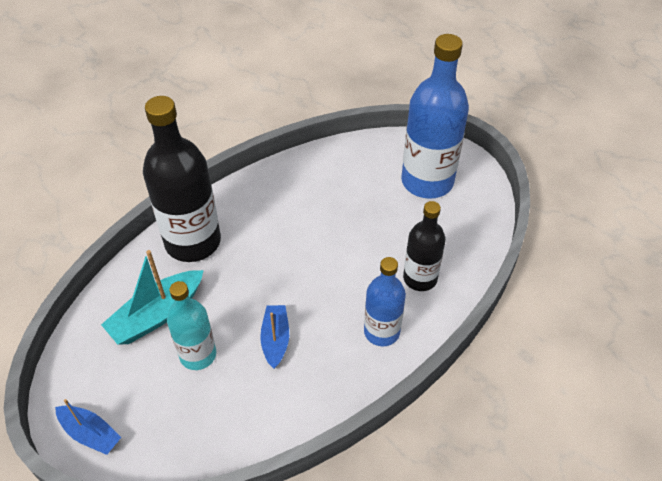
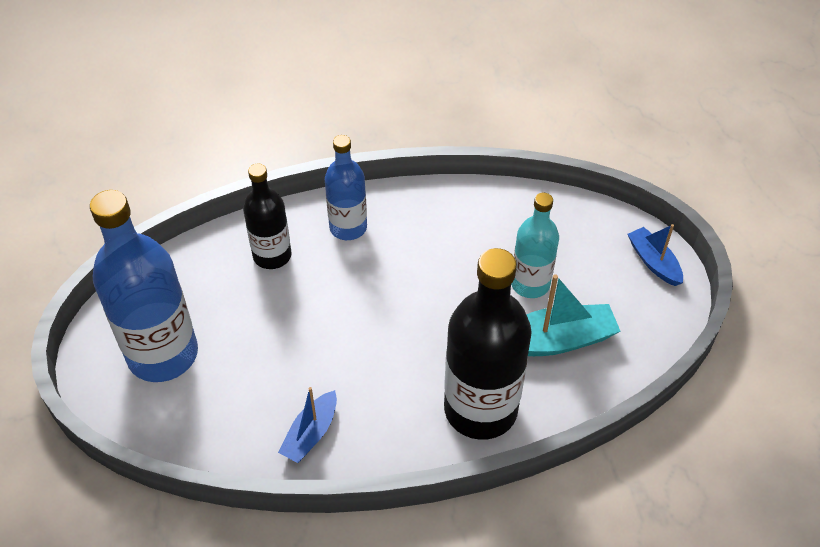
camera: 150 degrees left, 0 degrees up
blue boat [260,305,289,369] -> blue boat moved to [278,387,337,463]

